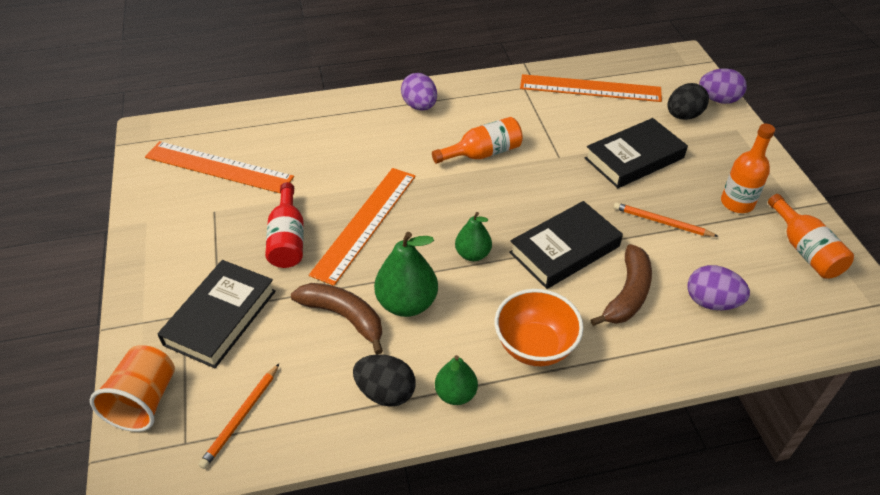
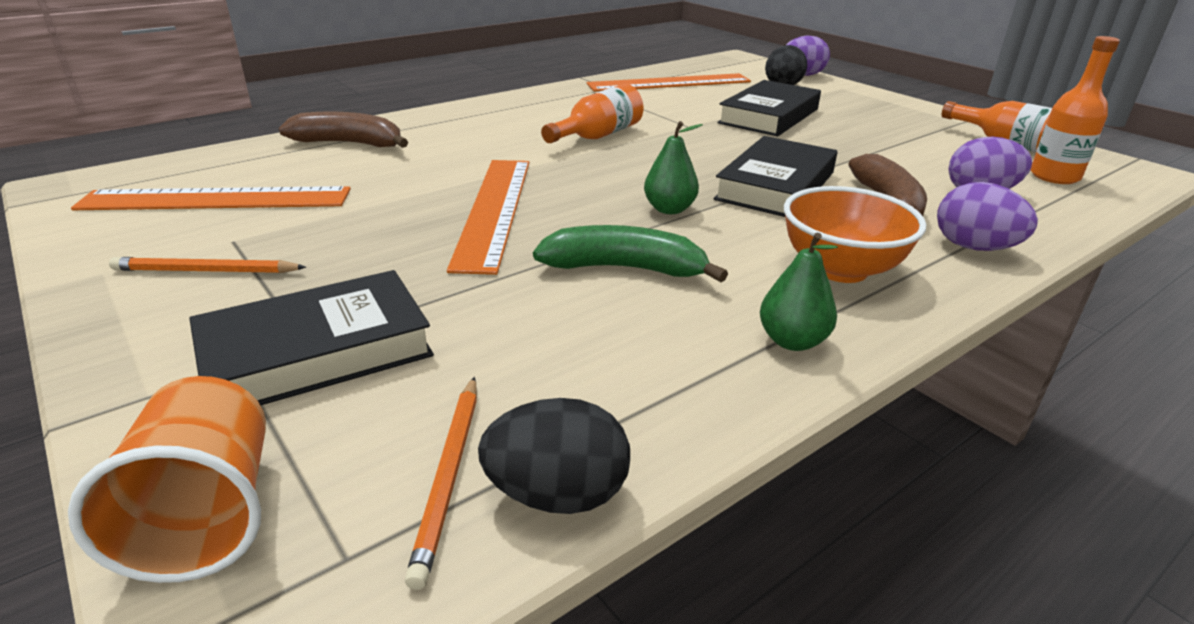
camera: 25 degrees left, 15 degrees down
black book [157,260,276,368] -> black book turned 60 degrees clockwise [189,270,434,406]
red bottle [265,182,304,268] -> none
brown banana [291,283,383,354] -> brown banana moved to [279,112,408,148]
black egg [353,354,416,407] -> black egg moved to [478,398,630,514]
green pear [374,232,438,317] -> green banana [533,225,728,282]
purple egg [401,73,437,111] -> purple egg moved to [937,182,1038,251]
orange pencil [613,202,719,237] -> orange pencil moved to [109,257,306,273]
orange bottle [721,124,775,213] -> orange bottle moved to [1031,36,1120,184]

